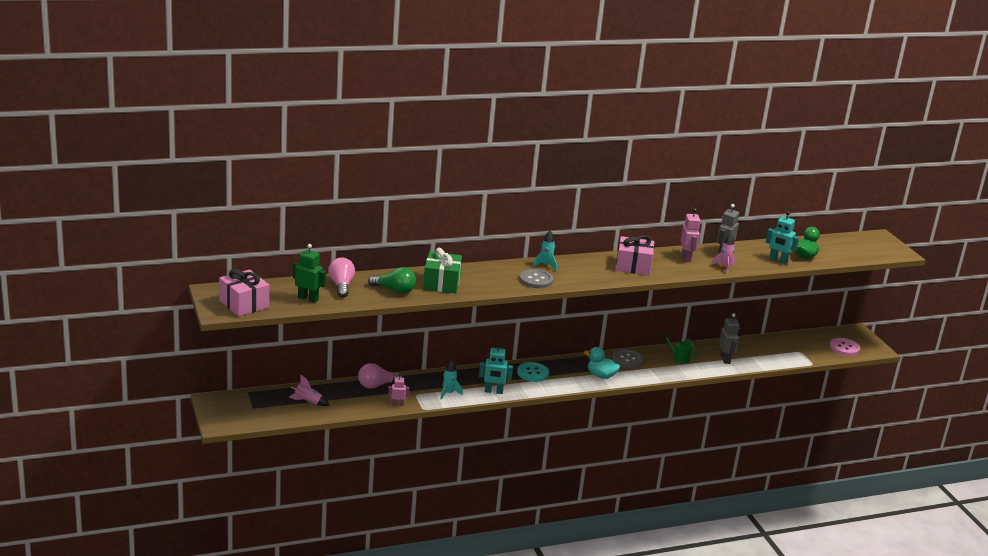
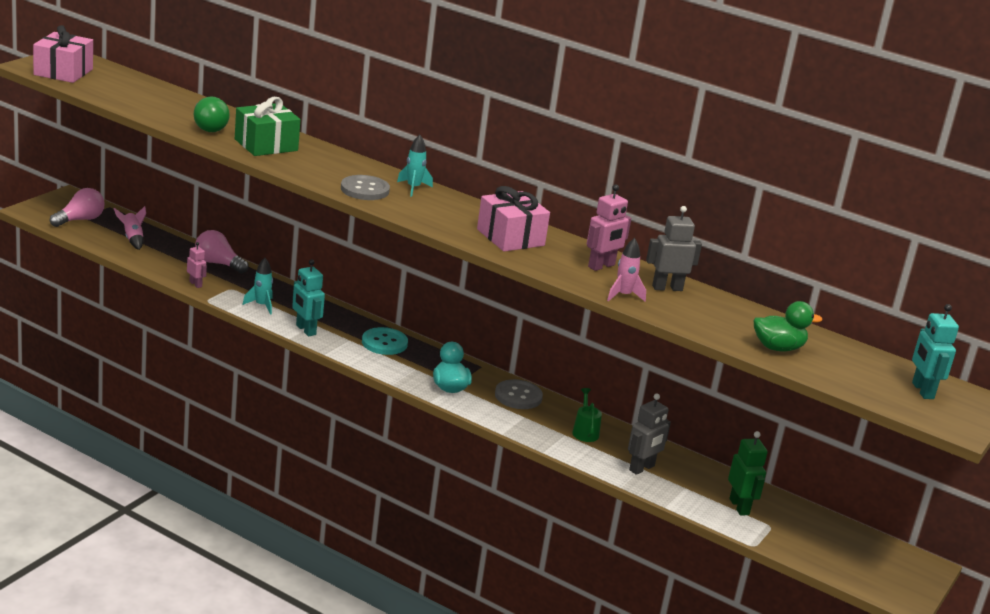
camera: 50 degrees right, 0 degrees up
green robot [293,244,326,303] -> green robot moved to [728,431,768,516]
pink light bulb [328,257,355,297] -> pink light bulb moved to [50,188,105,227]
turquoise robot [766,211,799,264] -> turquoise robot moved to [912,304,959,399]
pink button [830,338,860,356] -> none

